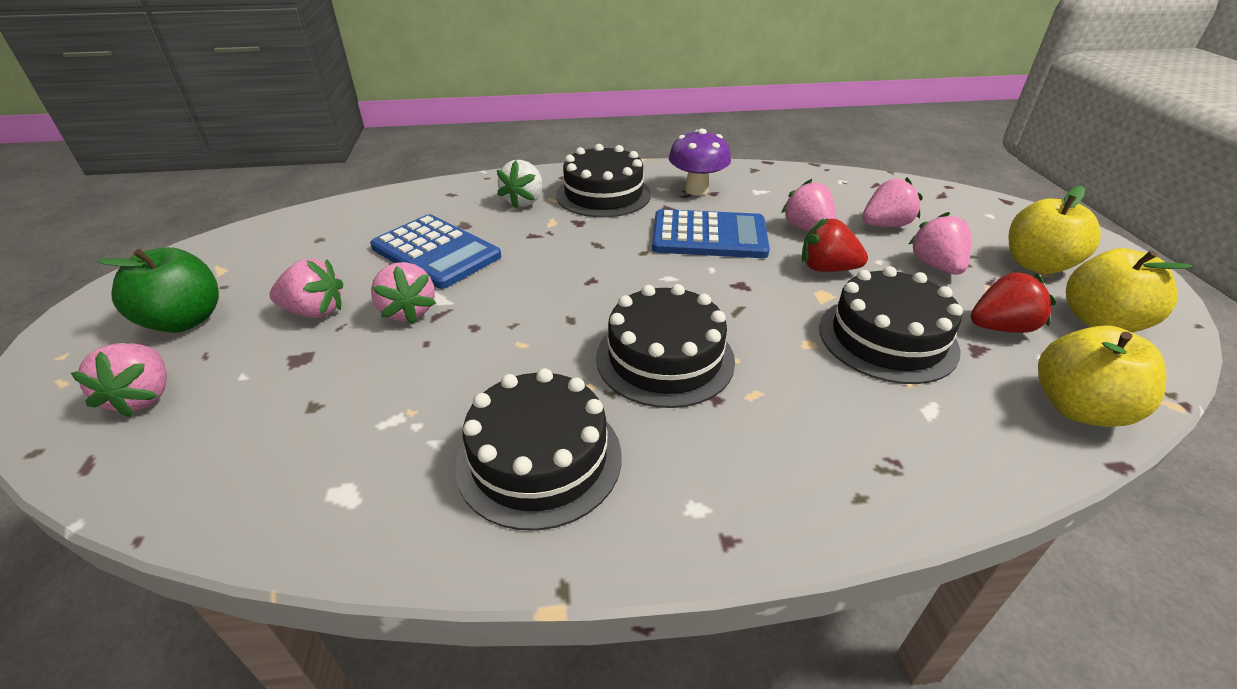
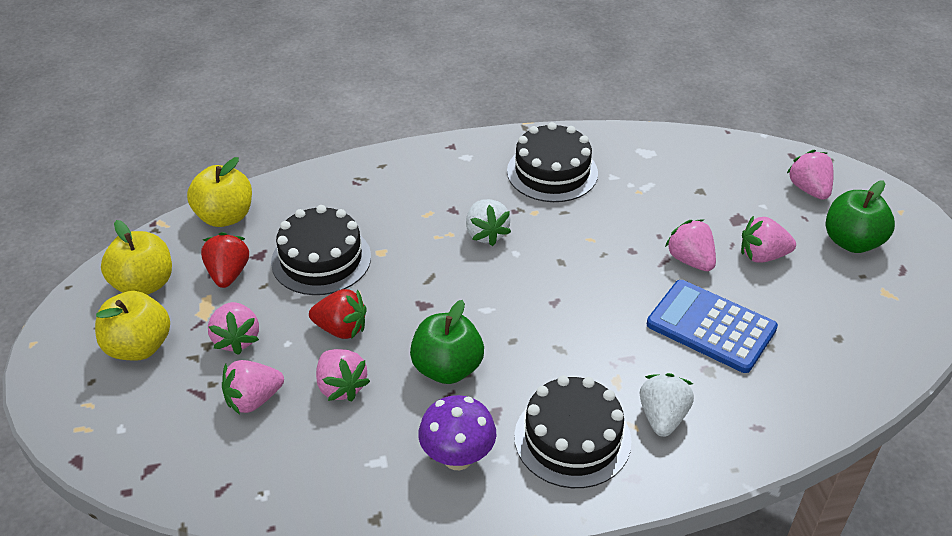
camera: 175 degrees right, 5 degrees up
black cake [596,284,735,408] -> white strawberry [466,199,511,246]
blue calculator [652,209,770,258] -> green apple [410,300,484,384]
red strawberry [971,271,1056,333] -> red strawberry turned 105 degrees clockwise [201,232,249,288]

